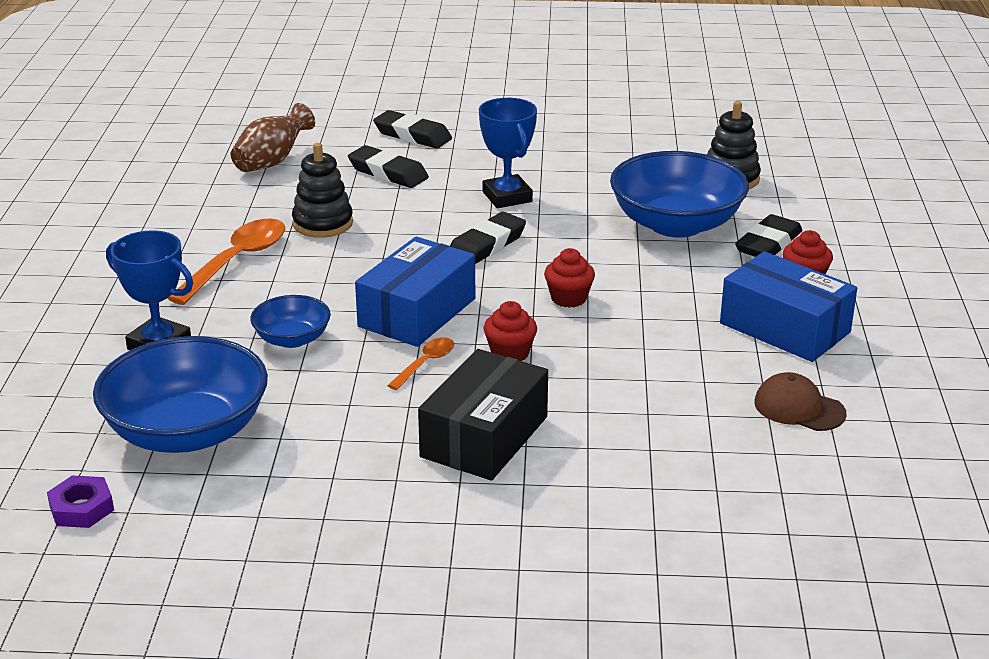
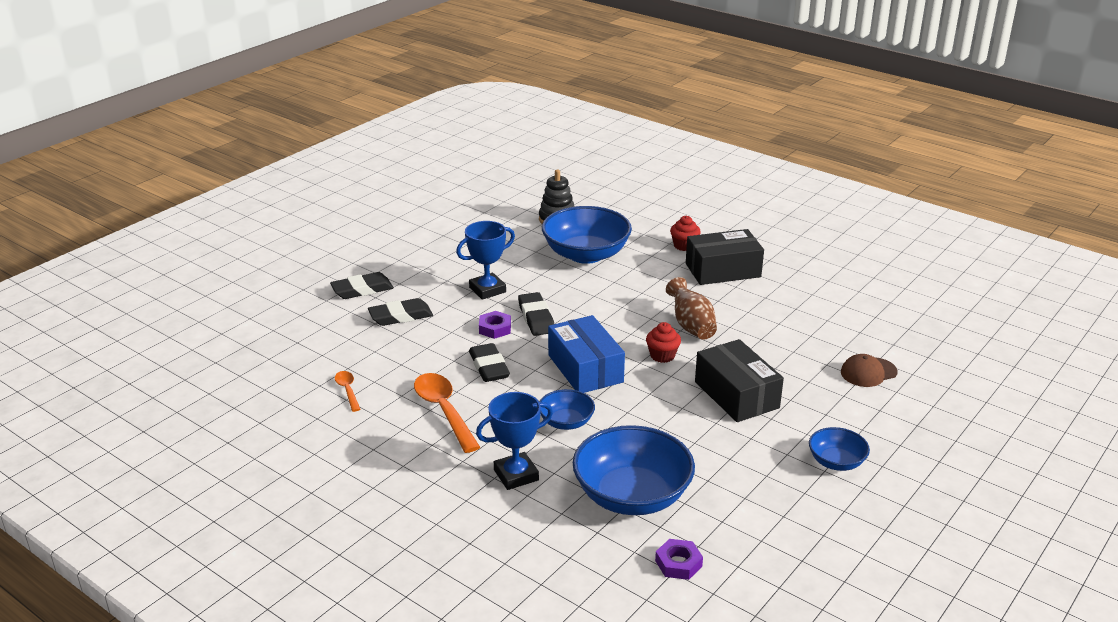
camera: 55 degrees left, 0 degrees up
brown vase [231,103,315,172] -> brown vase moved to [666,277,717,340]
black stacking toy [292,143,353,238] -> none
orange spoon [387,337,454,390] -> orange spoon moved to [335,371,360,412]
blue trophy [479,98,537,208] -> blue trophy turned 45 degrees counterclockwise [456,221,515,300]
red cupcake [544,248,595,308] -> none
blue box [720,251,857,362] -> black box [686,229,764,285]
black eraser [735,214,803,257] -> black eraser moved to [469,343,510,382]
brown cap [754,372,846,431] -> brown cap moved to [841,354,898,387]
none -> purple nut [479,311,511,339]
none -> blue bowl [809,427,870,471]

